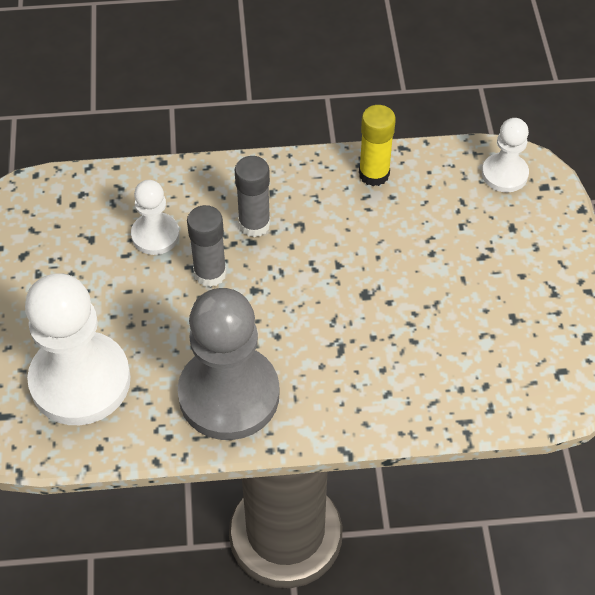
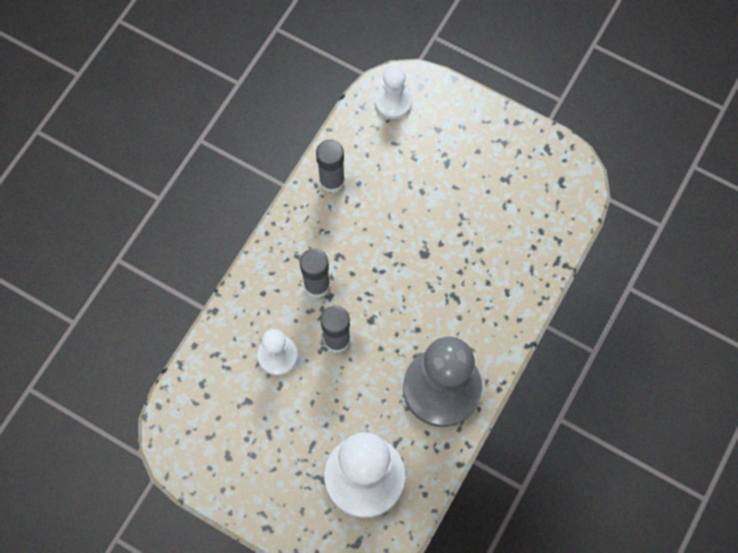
camera: 55 degrees left, 15 degrees up
yellow glue stick [359,105,396,186] -> grey glue stick [316,140,345,193]

